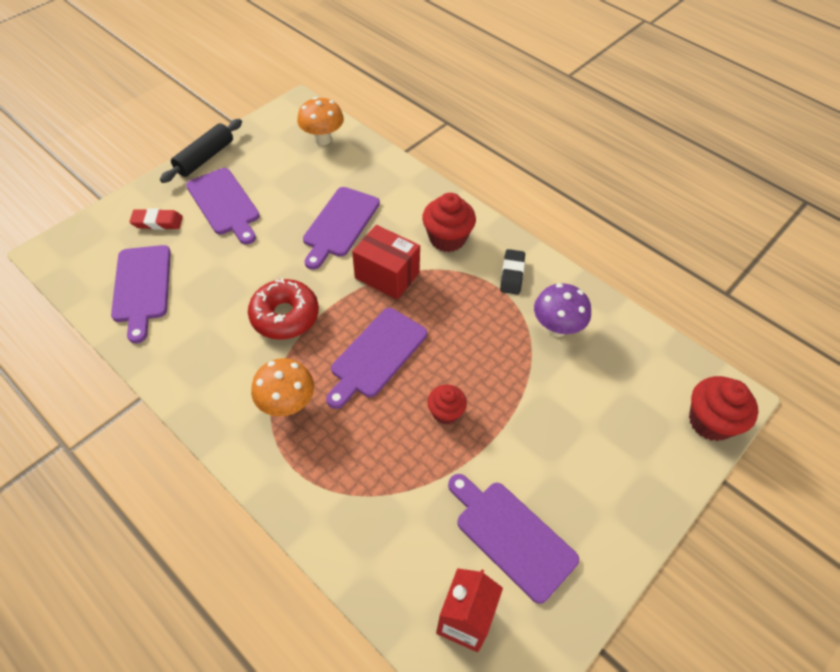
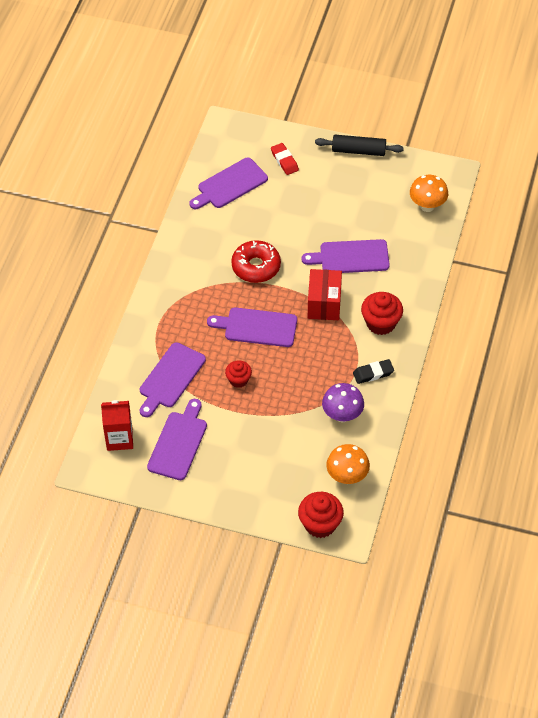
camera: 65 degrees right, 0 degrees up
purple cutting board [186,168,260,245] -> purple cutting board moved to [140,342,206,417]
orange mushroom [251,358,314,416] -> orange mushroom moved to [326,444,370,484]

